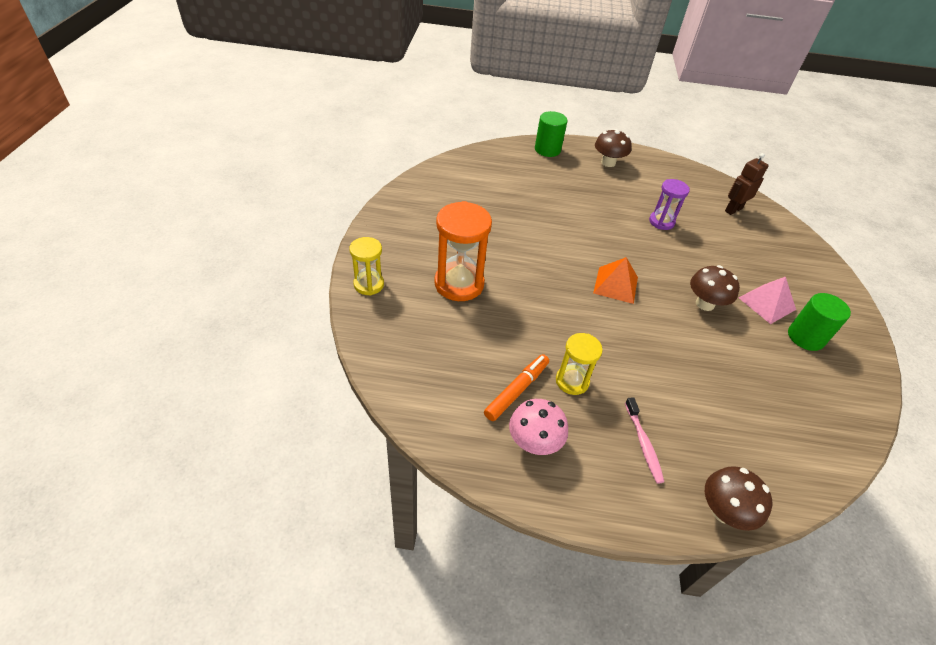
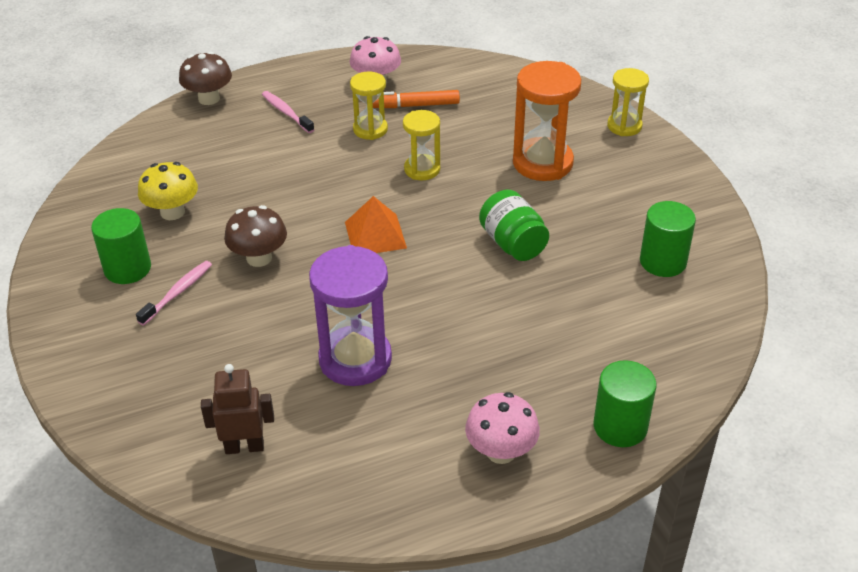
camera: 155 degrees right, 5 degrees down
orange marker [484,354,549,421] -> orange marker turned 75 degrees clockwise [373,90,460,108]
brown mushroom [595,129,631,167] -> pink mushroom [465,392,540,464]
purple hourglass [649,179,690,230] -> purple hourglass [309,245,392,386], size x1.68
brown robot [725,153,769,215] -> brown robot turned 120 degrees counterclockwise [201,364,274,454]
pink pyramid [739,277,796,324] -> pink toothbrush [136,261,212,326]
none -> yellow mushroom [138,162,198,220]
none -> yellow hourglass [403,110,440,180]
none -> green jar [479,189,549,261]
none -> green cylinder [640,201,696,277]

